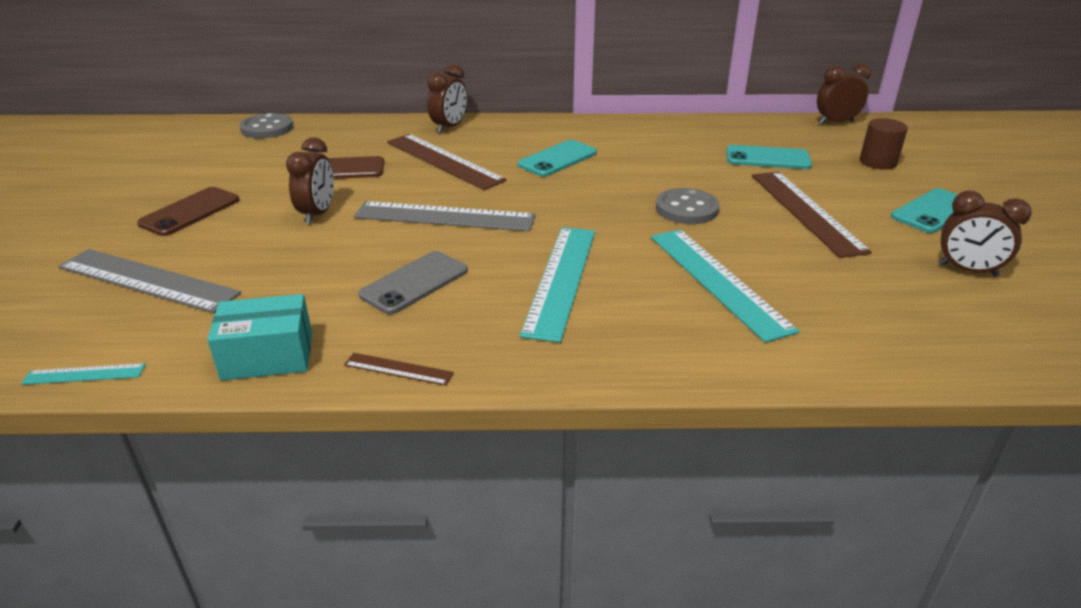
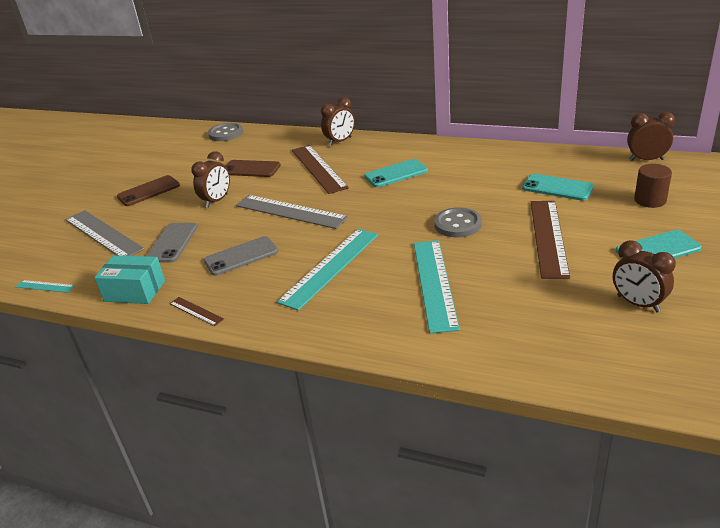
camera: 25 degrees right, 0 degrees up
none -> grey phone [146,223,197,262]

